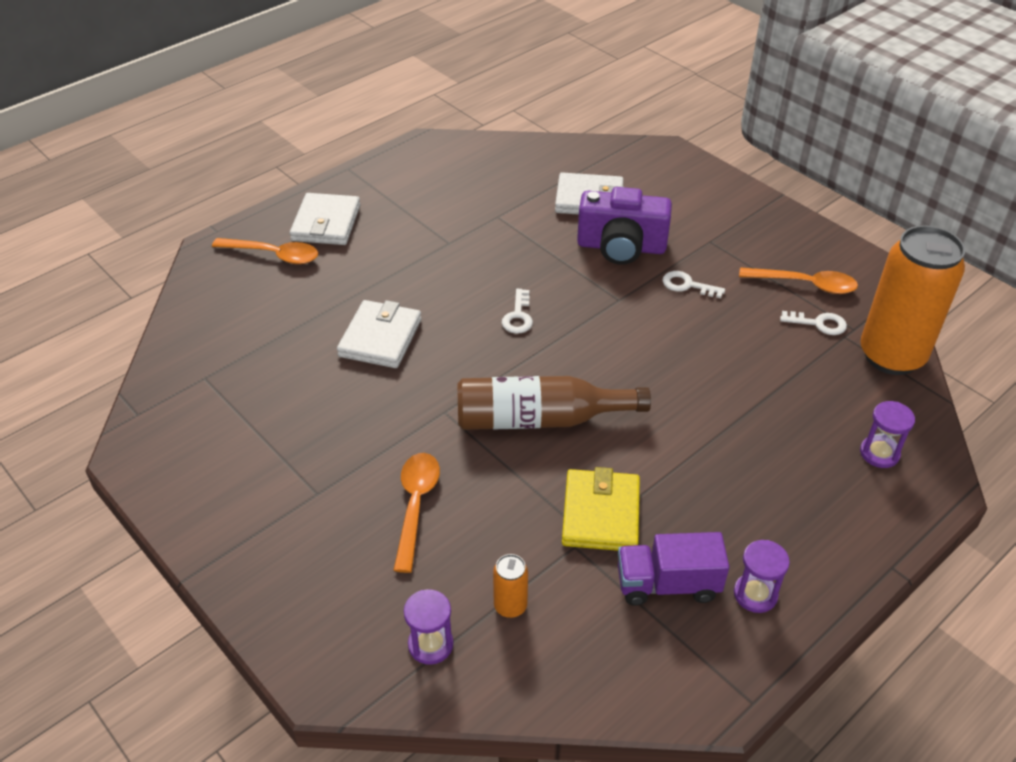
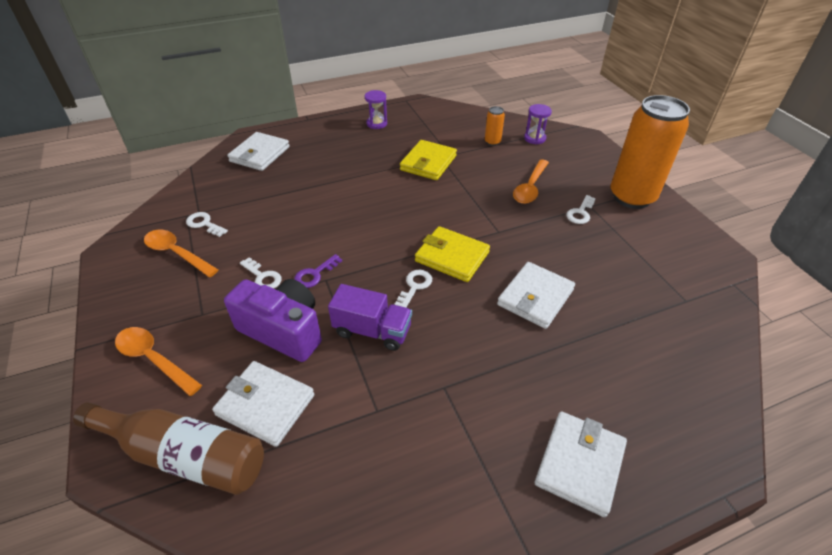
camera: 160 degrees left, 0 degrees up
orange spoon [212,238,318,264] -> orange spoon moved to [115,327,202,396]
brown bottle [457,376,651,430] -> brown bottle moved to [73,402,264,495]
purple truck [618,532,729,606] -> purple truck moved to [328,284,412,351]
orange can [860,225,965,375] -> orange can moved to [611,95,690,209]
purple hourglass [860,401,915,468] -> white wallet [227,132,290,171]
none -> purple key [294,254,342,288]
none -> yellow wallet [415,226,490,282]
none -> white key [566,195,596,224]

